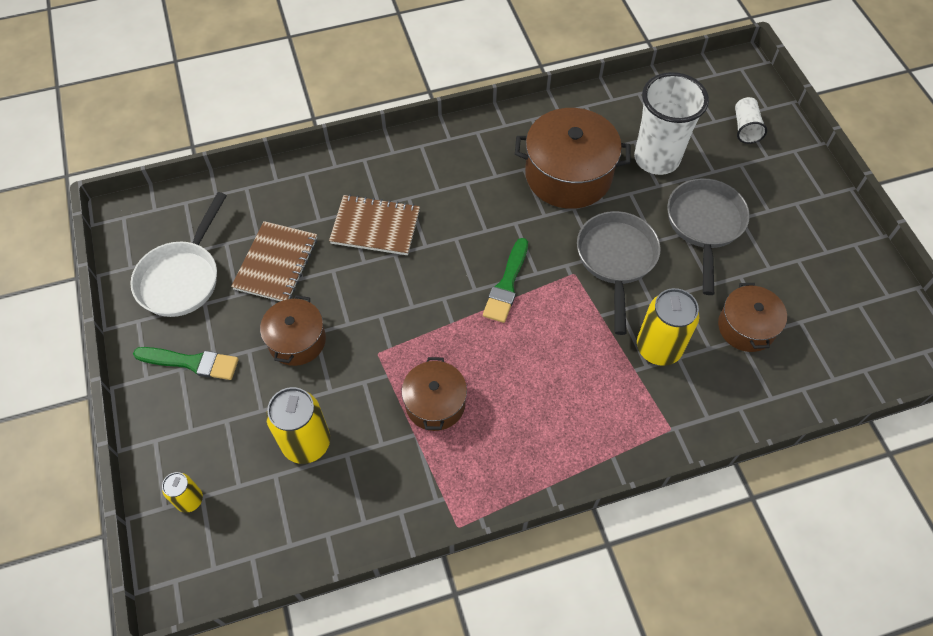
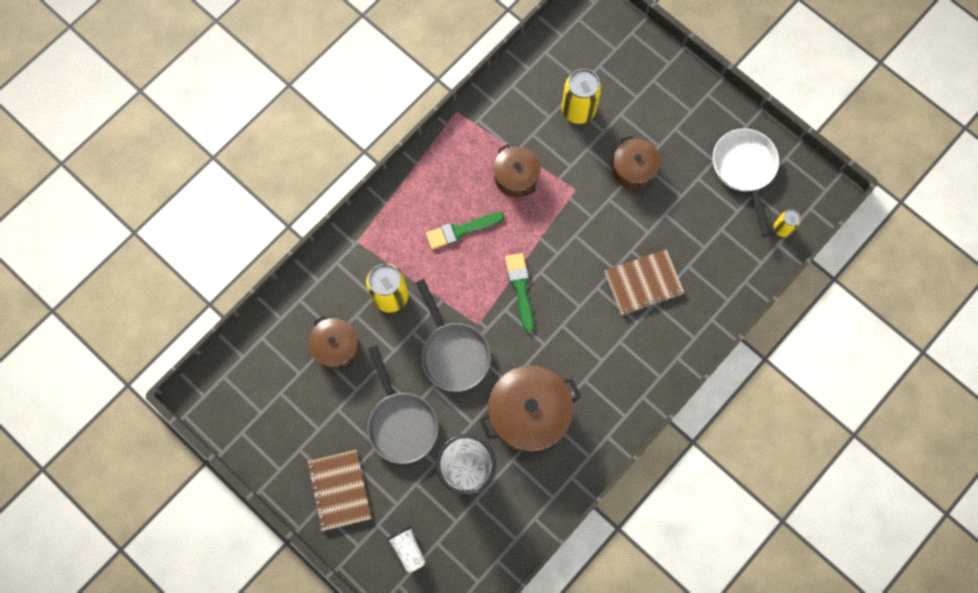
camera: 150 degrees right, 15 degrees up
green brush [133,347,239,380] -> green brush moved to [426,212,505,250]
yellow can [162,472,203,513] -> yellow can moved to [774,209,801,237]
brown notebook [231,221,317,302] -> brown notebook moved to [307,450,371,531]

